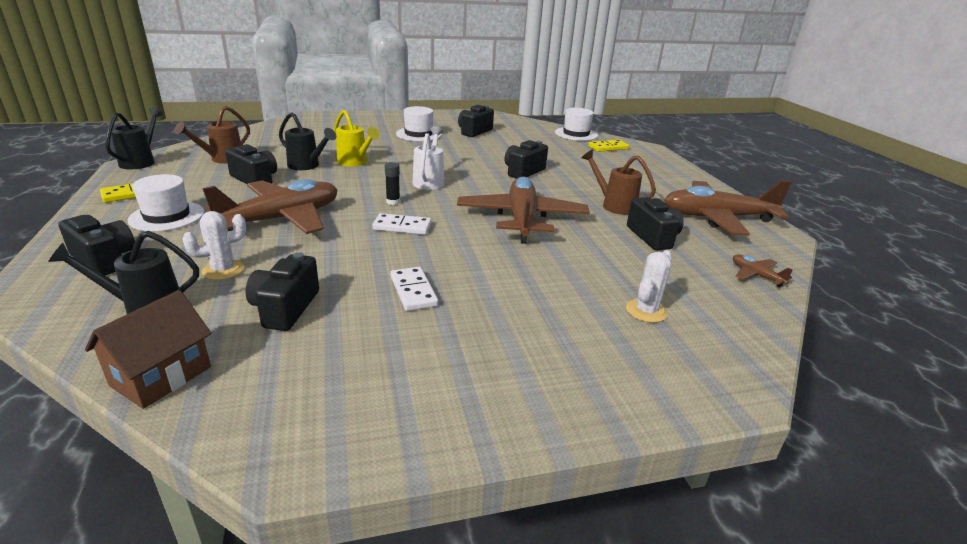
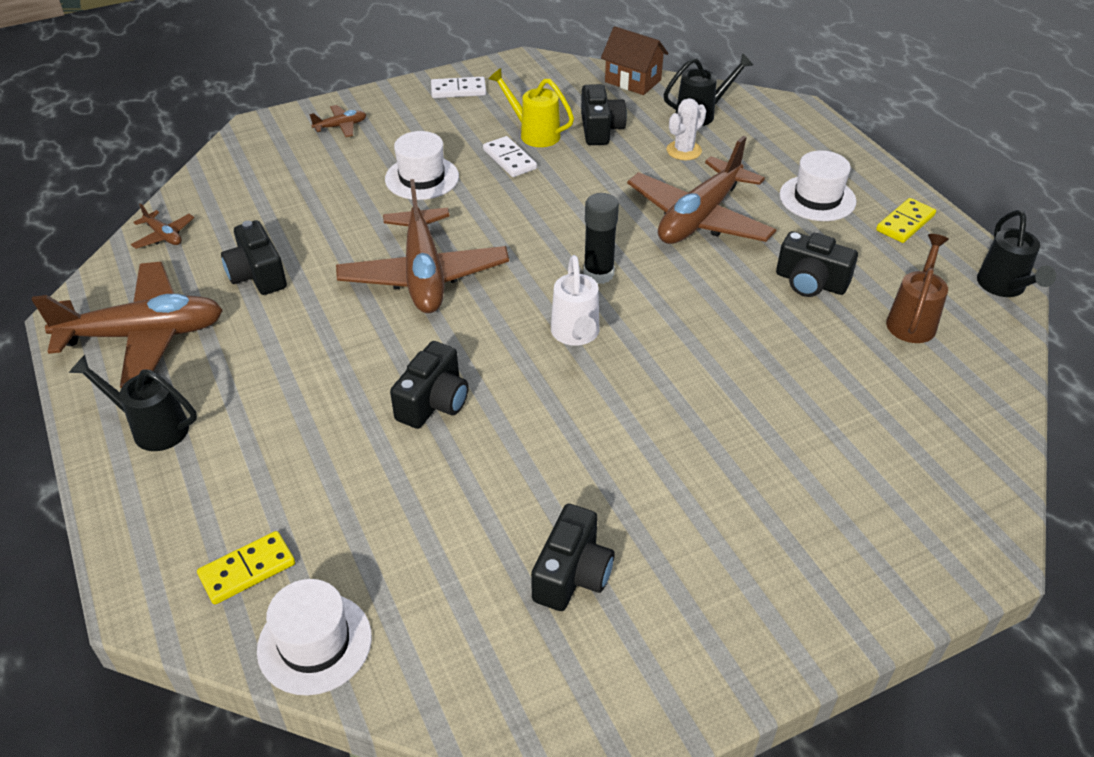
camera: 170 degrees right, 15 degrees up
black camera [58,215,135,276] -> none
brown house [85,290,212,409] -> brown house turned 75 degrees counterclockwise [601,26,668,95]
black watering can [279,112,336,170] -> black watering can moved to [69,355,197,451]
yellow watering can [334,110,380,166] -> yellow watering can moved to [489,68,574,147]
white domino [372,213,431,235] -> white domino moved to [431,77,486,98]
black glue stick [385,162,400,205] -> black glue stick [584,193,619,284], size x1.67
white hat [396,106,441,141] -> white hat moved to [385,131,459,200]
brown watering can [581,150,656,215] -> none
white cactus [626,250,672,323] -> none
none -> brown plane [309,105,366,137]

